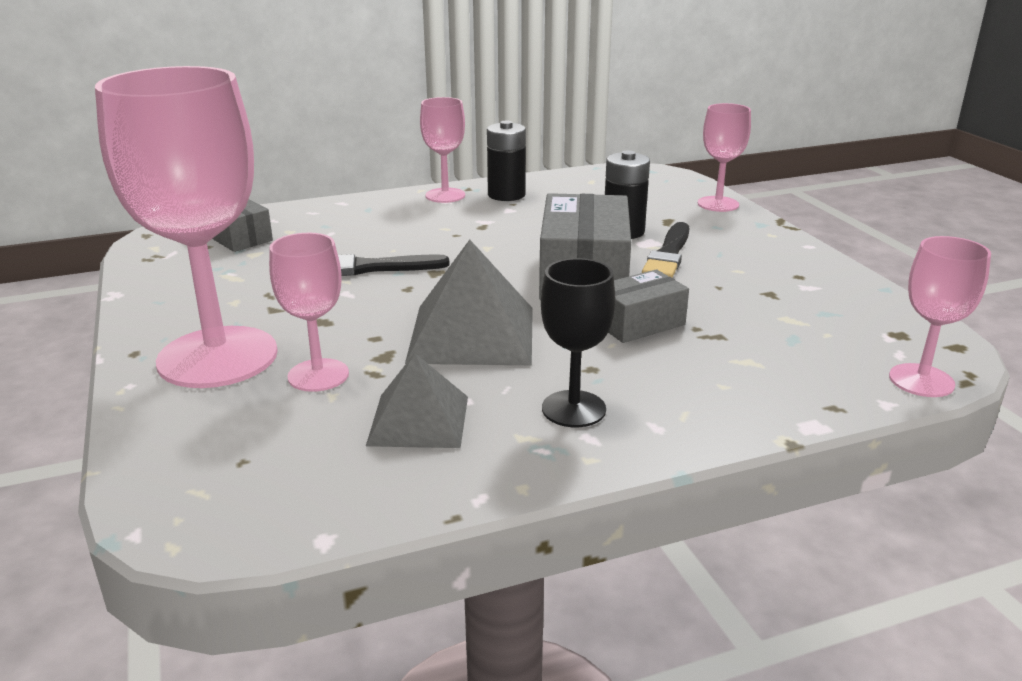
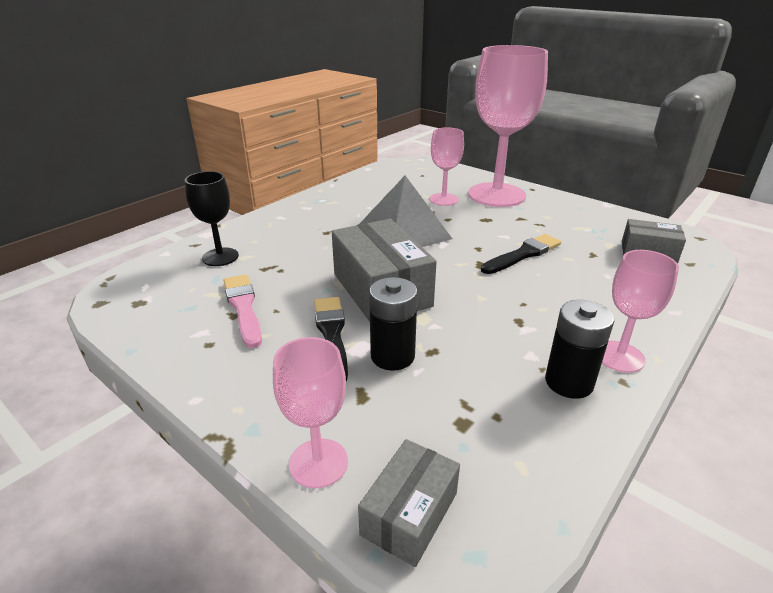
camera: 150 degrees right, 5 degrees up
grey pyramid [366,353,468,448] -> none
black goblet [541,258,616,427] -> black goblet moved to [185,171,239,266]
grey box [608,269,689,343] -> grey box moved to [358,439,460,567]
pink goblet [889,236,991,397] -> none
none -> pink brush [223,274,262,348]

